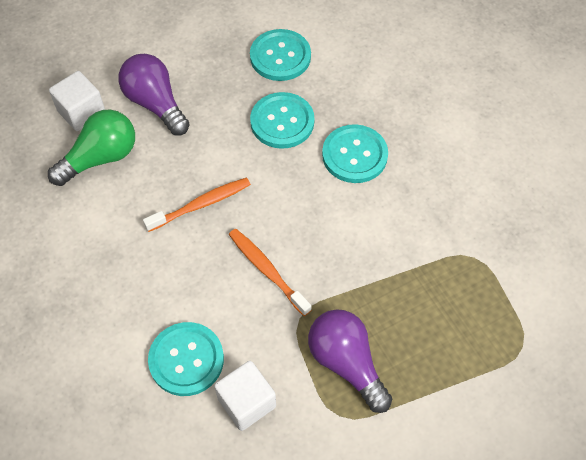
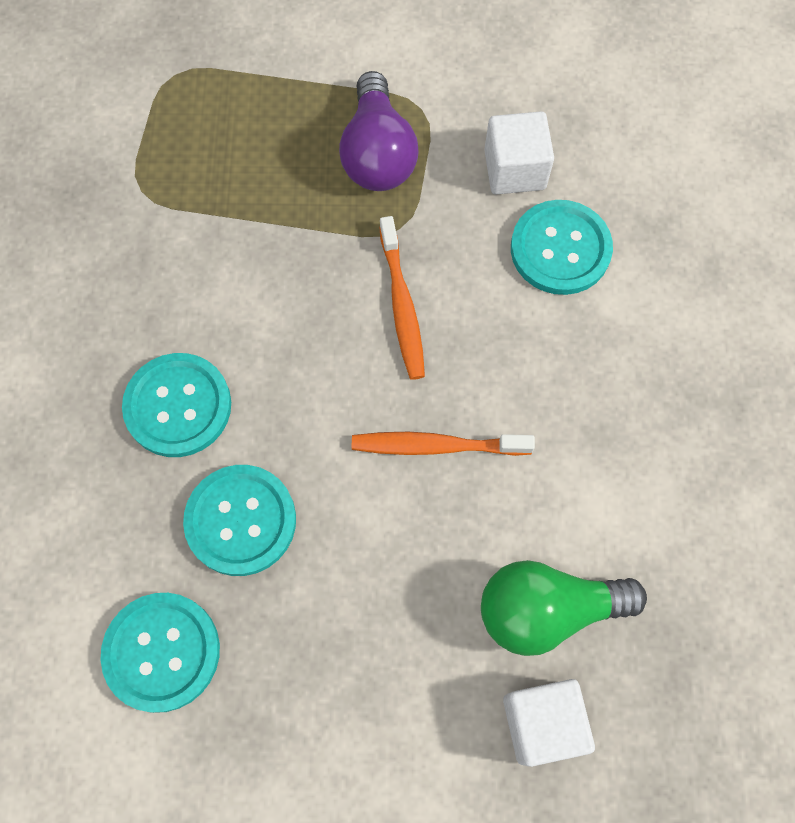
camera: 150 degrees left, 10 degrees up
purple light bulb [118,54,190,135] -> none

